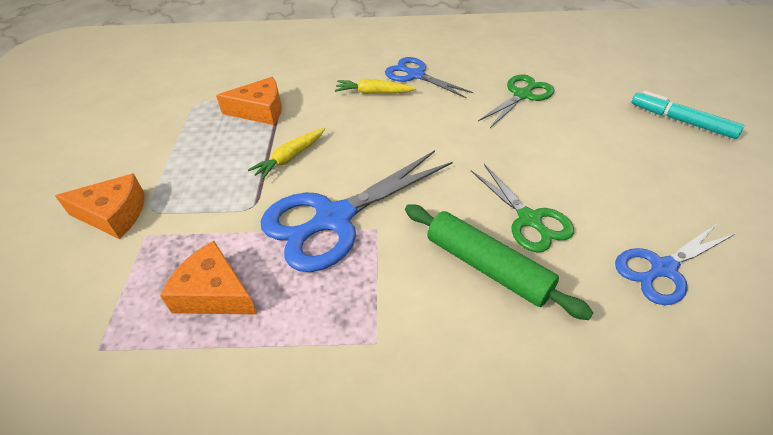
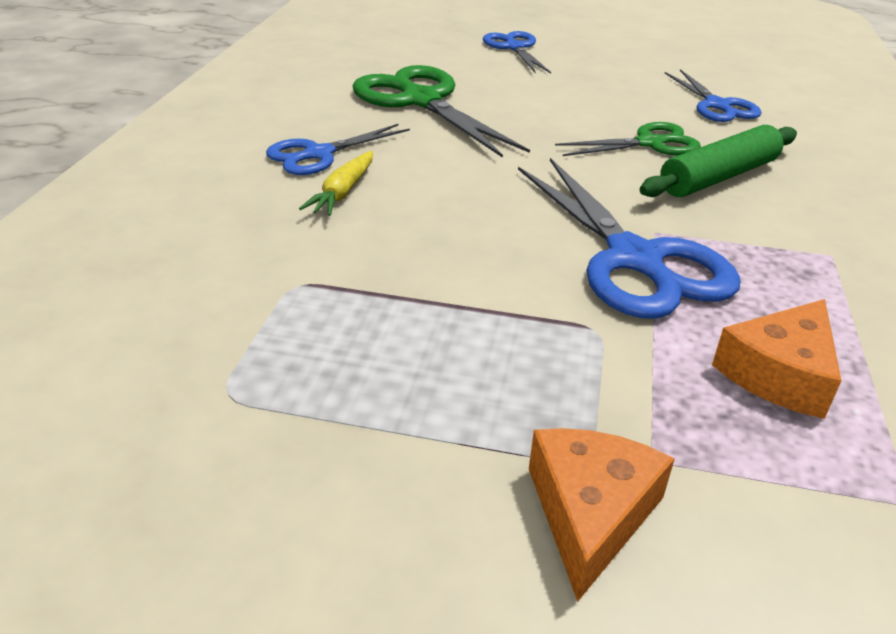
camera: 80 degrees left, 10 degrees down
orange cheese [216,77,282,125] -> none
yellow carrot [248,128,325,180] -> none
green scissors [478,74,554,128] -> green scissors [353,65,530,158], size x1.67
turquoise marker [632,91,744,139] -> blue scissors [483,31,551,73]

